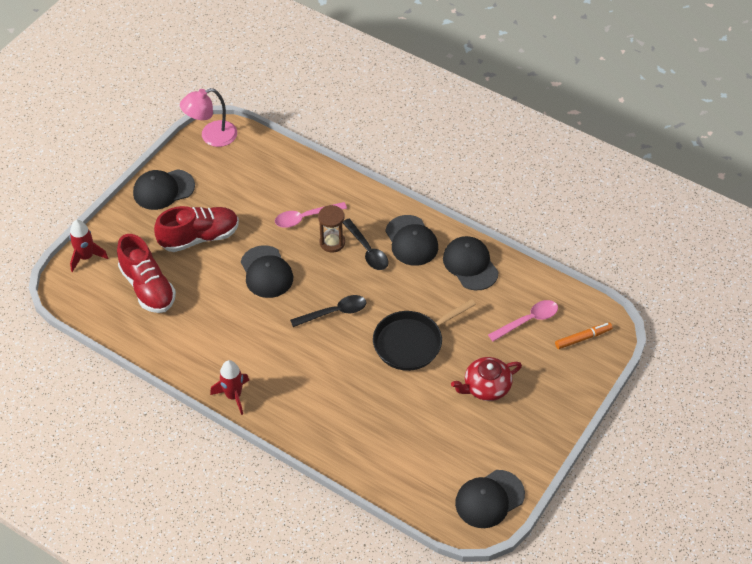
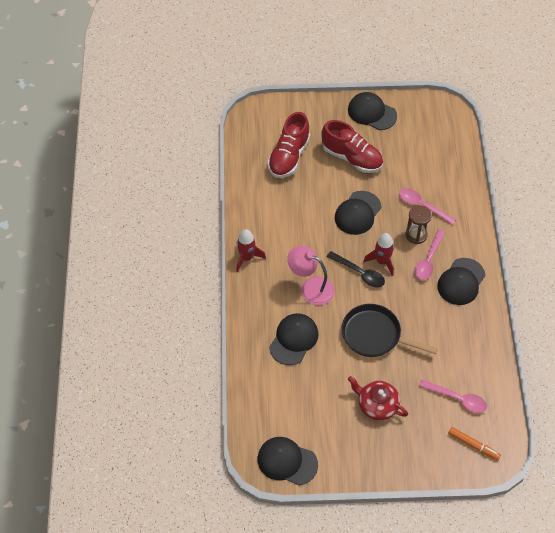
camera: 55 degrees right, 5 degrees up
red rocket [70,220,108,272] -> red rocket moved to [363,233,394,276]
pink lamp [180,88,237,147] -> pink lamp moved to [287,246,335,305]
black spoon [343,219,389,270] -> pink spoon [414,229,445,280]
black cap [443,236,499,290] -> black cap moved to [269,313,319,365]

